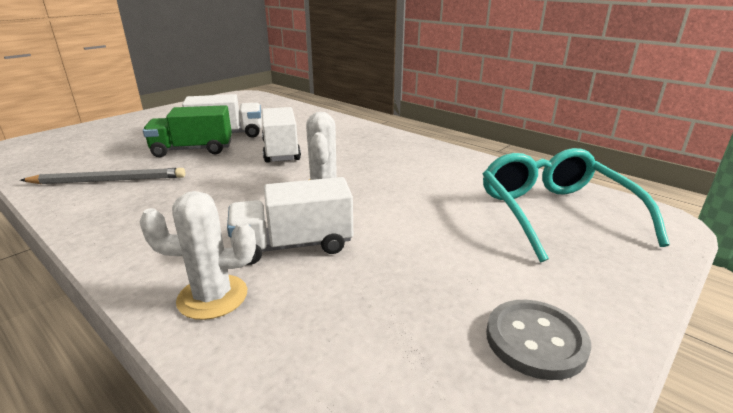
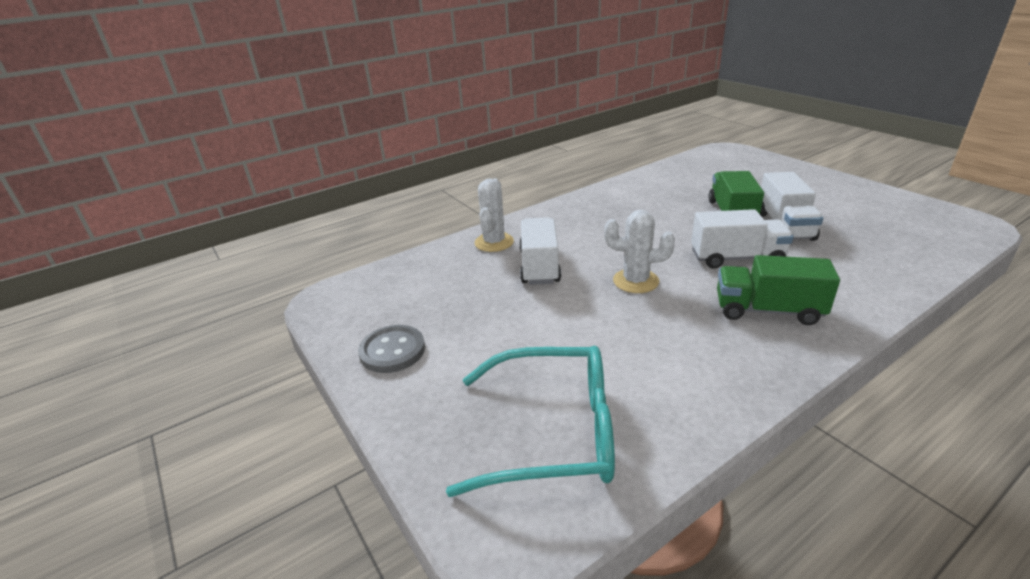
camera: 105 degrees right, 5 degrees up
grey pencil [20,168,185,184] -> none
none -> green truck [717,255,840,325]

